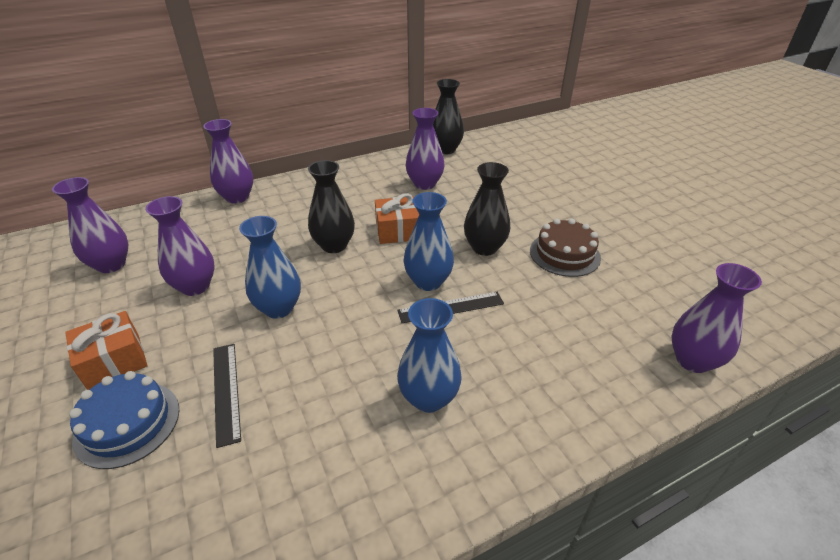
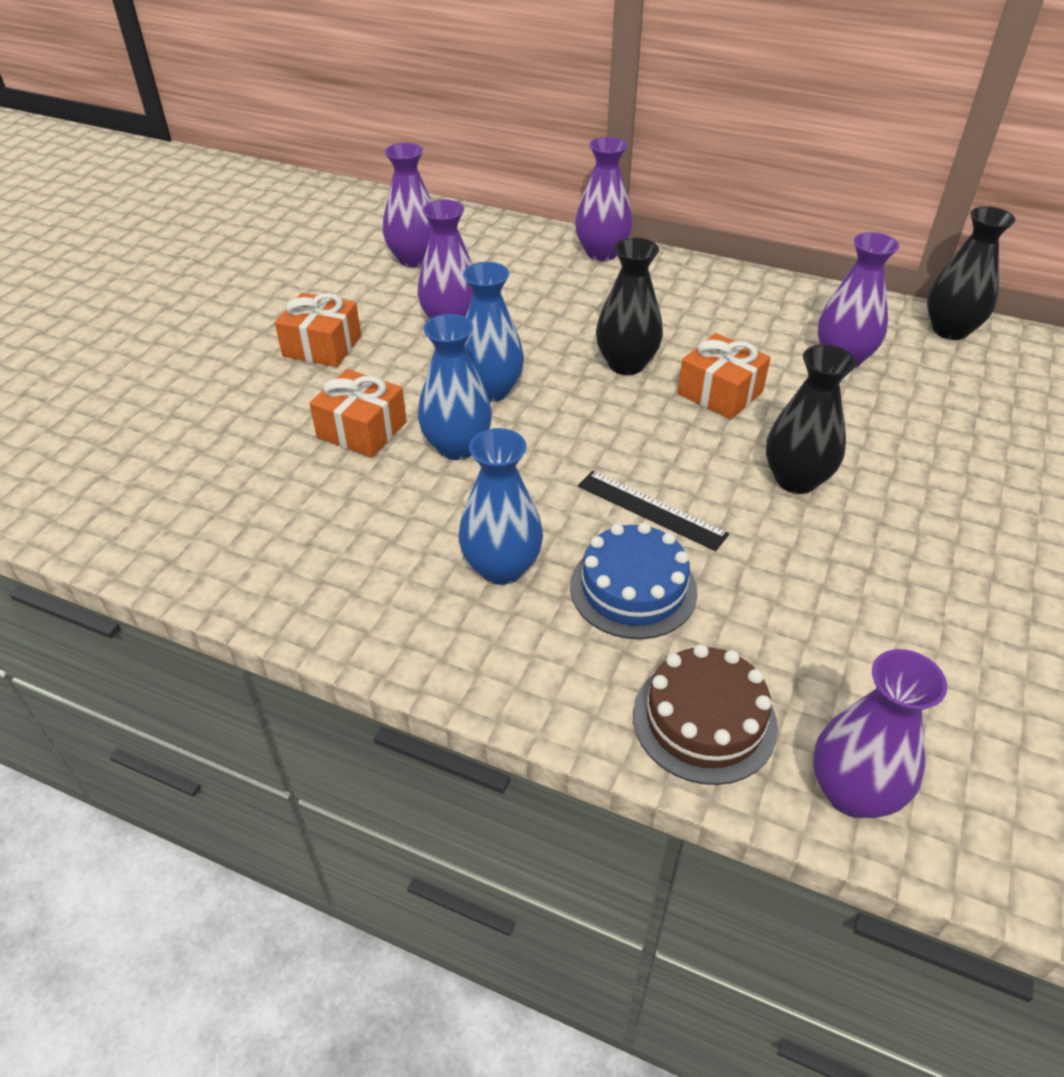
camera: 50 degrees right, 5 degrees up
blue cake [69,371,179,469] -> blue cake moved to [570,522,698,639]
black ruler [213,344,241,448] -> orange gift [309,369,407,458]
blue vase [404,192,454,291] -> blue vase moved to [418,314,492,460]
brown cake [530,218,601,277] -> brown cake moved to [633,644,778,785]

